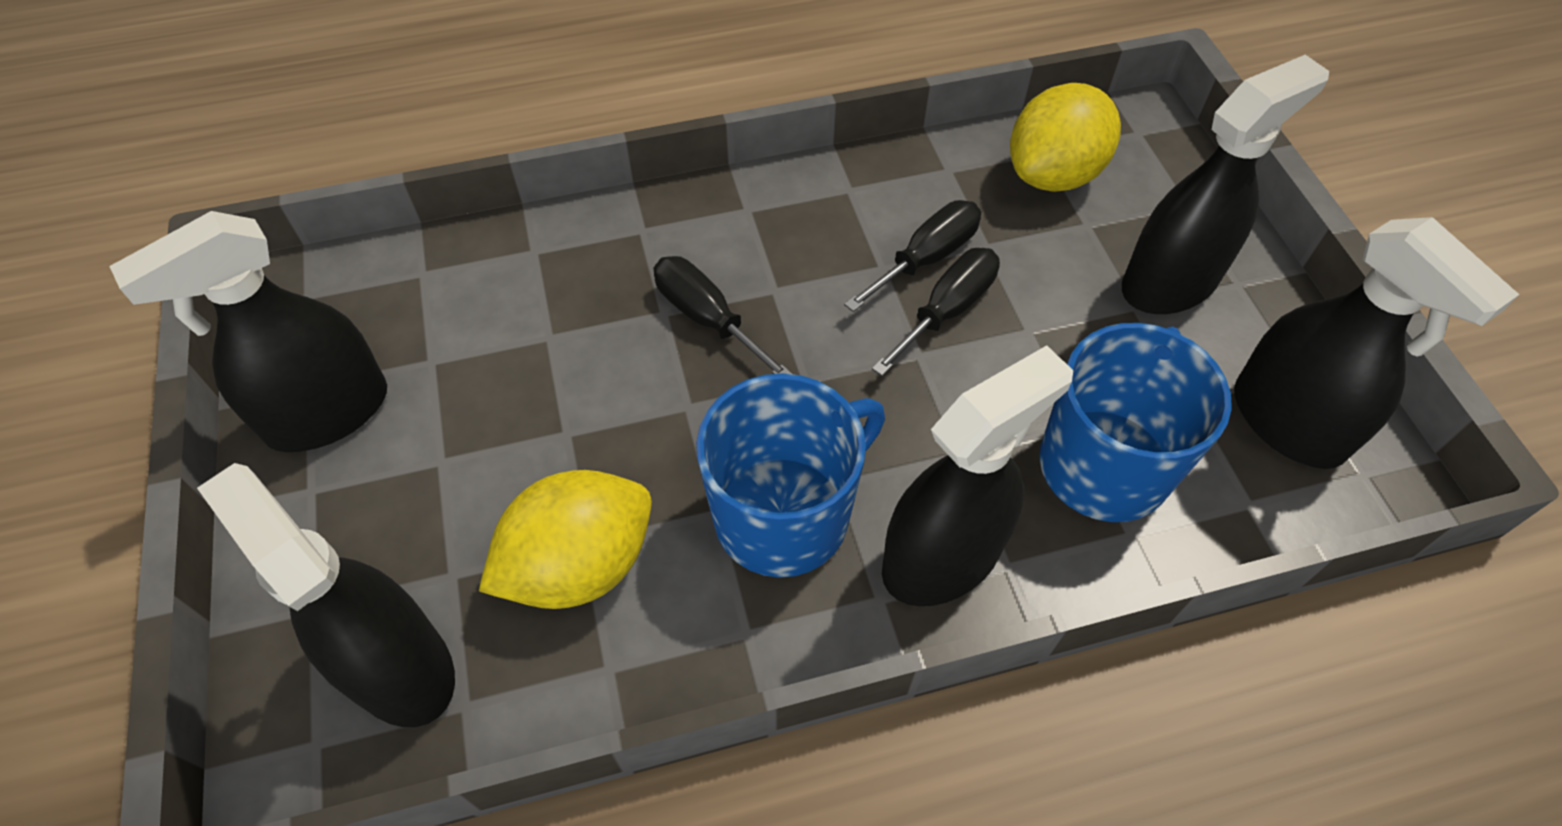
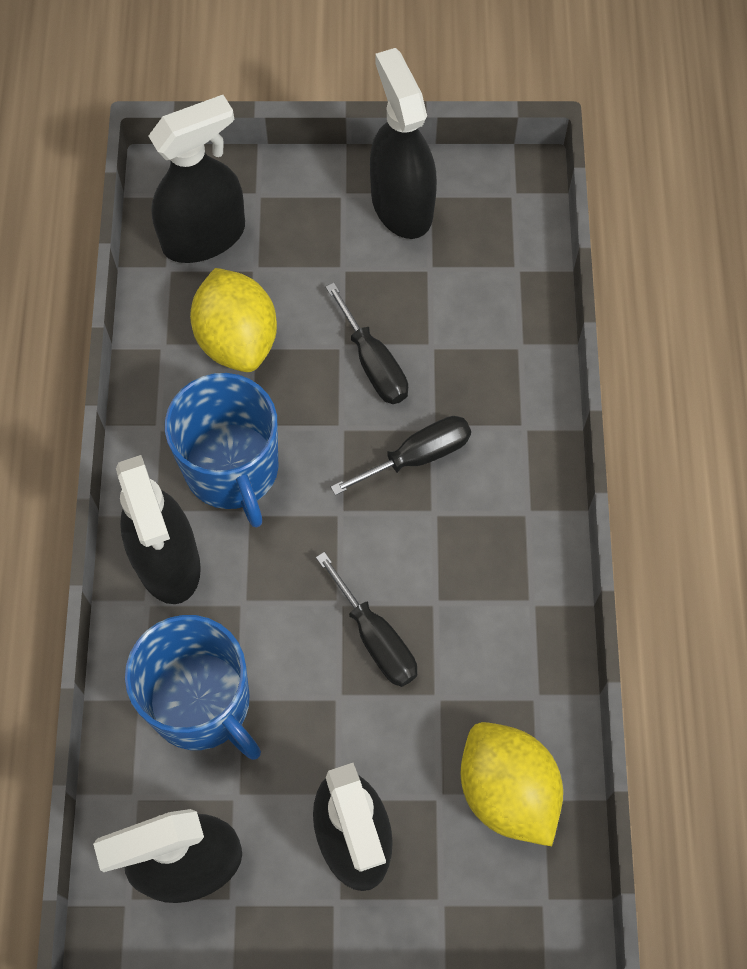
camera: 105 degrees right, 10 degrees up
black screwdriver [844,200,981,312] -> black screwdriver moved to [326,283,408,404]

